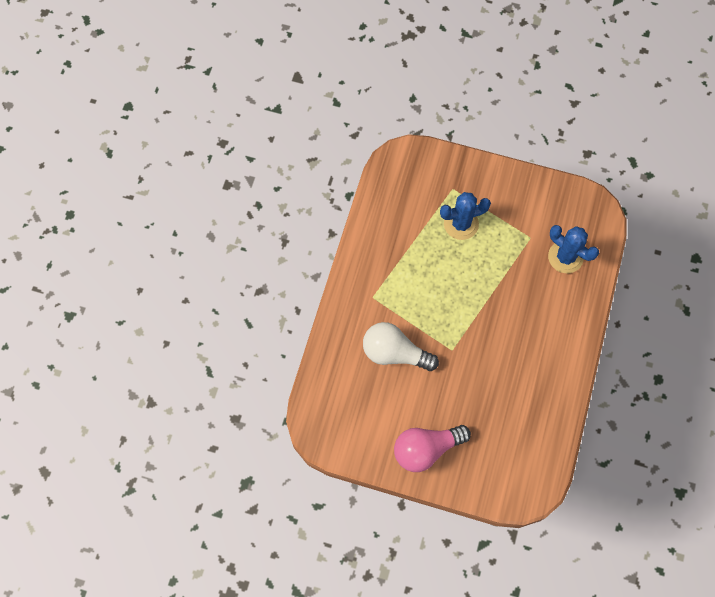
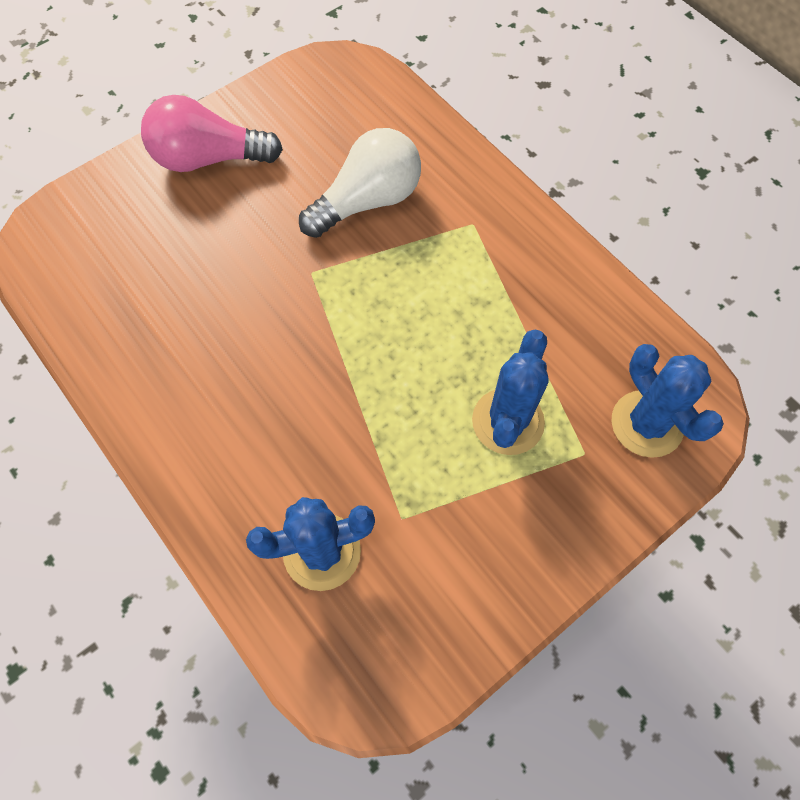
camera: 125 degrees right, 5 degrees down
pink light bulb [394,425,471,472] -> pink light bulb turned 105 degrees counterclockwise [141,95,283,172]
none -> blue cactus [611,344,724,458]

